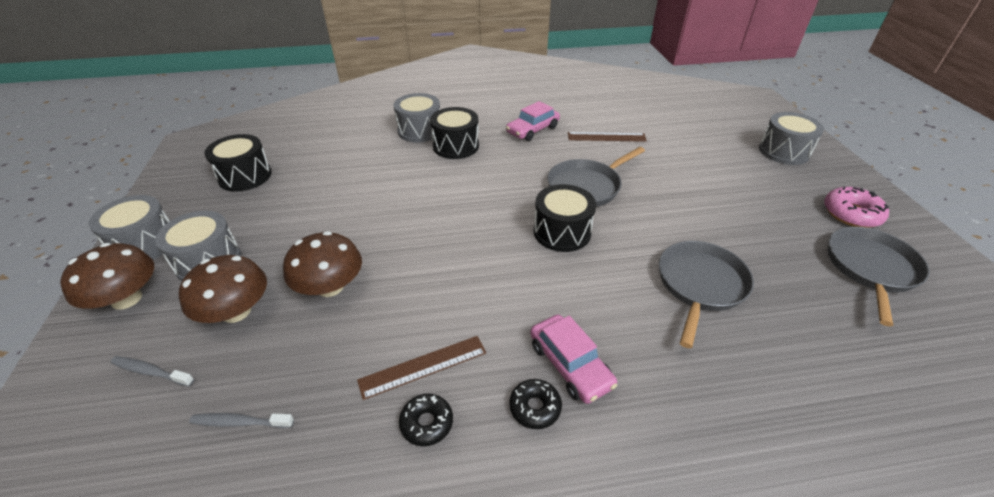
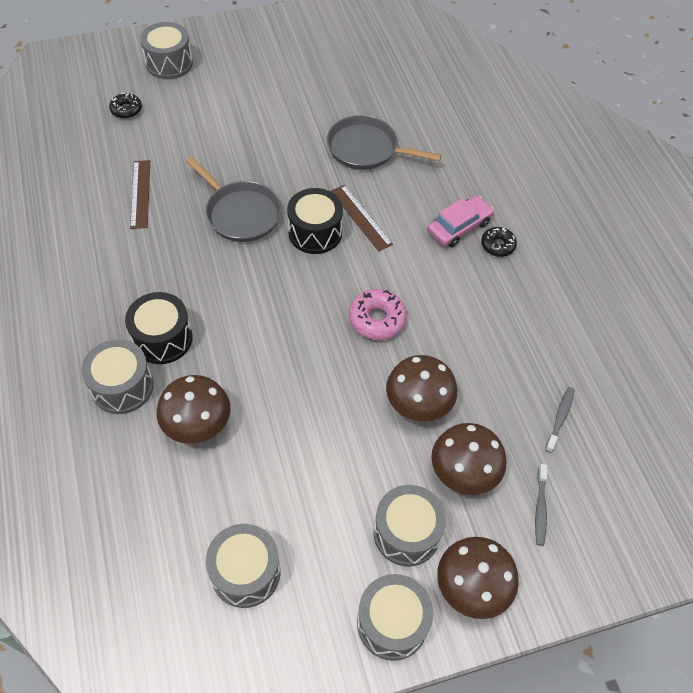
camera: 100 degrees left, 15 degrees up
grey toothbrush [189,413,294,428] -> grey toothbrush turned 150 degrees counterclockwise [545,387,574,453]
black drum [205,134,272,192] -> grey drum [206,524,280,608]
brown ruler [357,336,486,400] -> brown ruler moved to [330,185,393,251]
black donut [399,394,453,446] -> black donut moved to [109,93,142,119]
pink car [506,101,560,141] -> none
pink donut [824,187,889,228] -> pink donut moved to [349,289,407,340]
grey pan [828,227,930,327] -> none
none -> brown mushroom [157,375,230,444]

